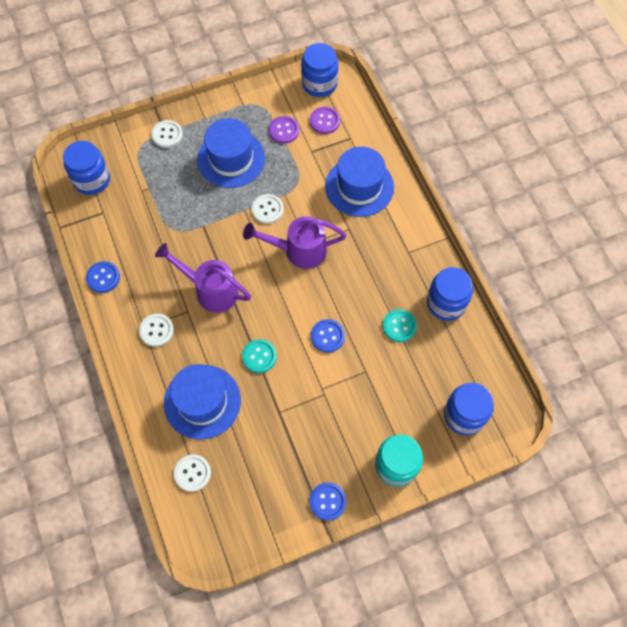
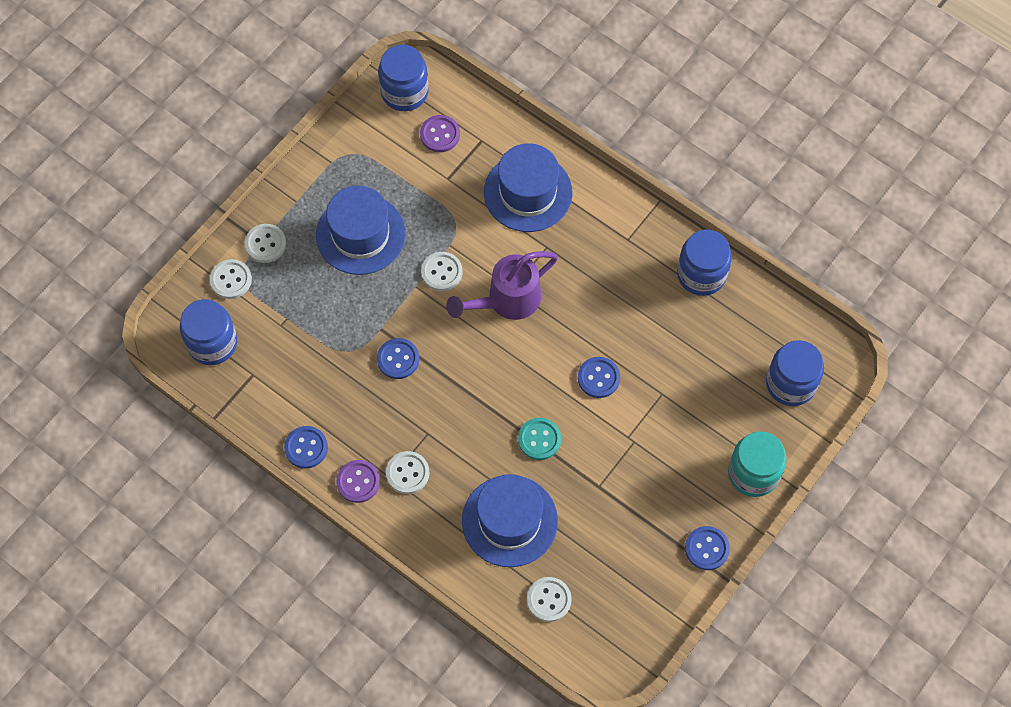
camera: 30 degrees left, 0 degrees up
purple watering can [155,243,251,313] -> none
purple button [269,116,299,144] -> purple button moved to [336,460,380,503]
turquoise button [383,309,417,342] -> none
none -> white button [210,259,252,299]
none -> blue button [377,338,419,379]

